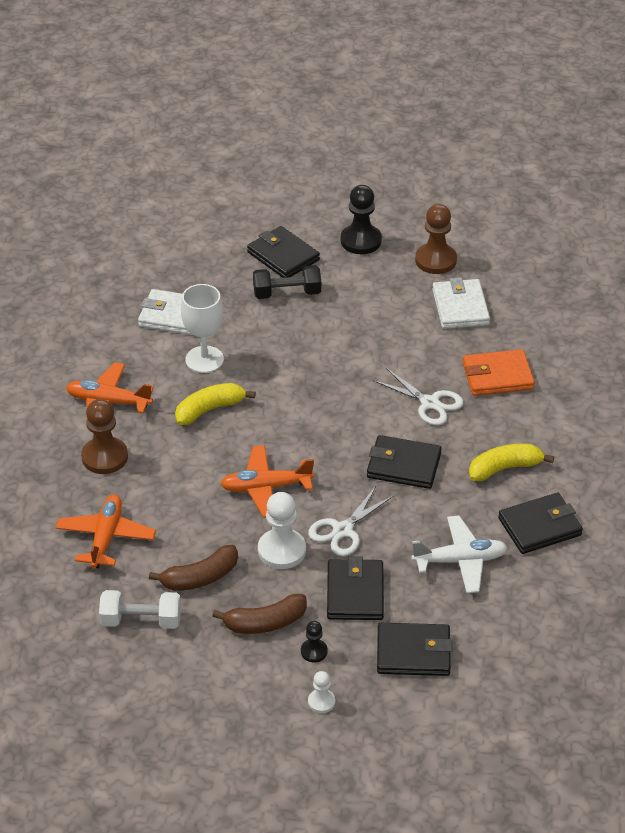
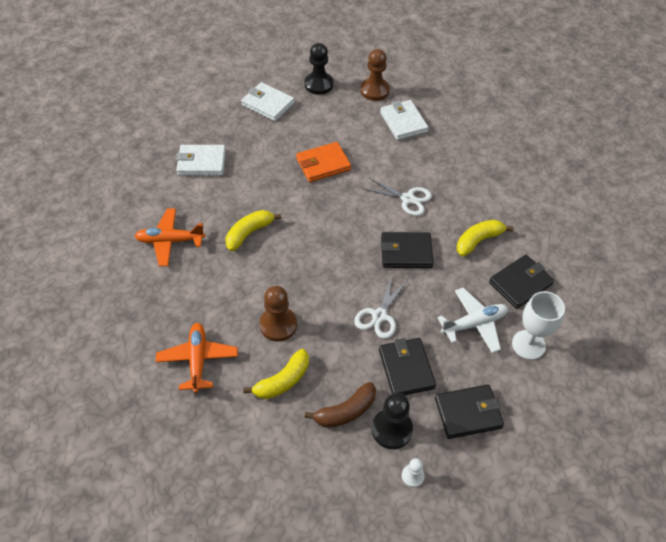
camera: 15 degrees left, 10 degrees up
brown pawn [81,399,128,474] -> brown pawn moved to [259,286,297,342]
white dumbbell [99,590,181,629] -> none
brown banana [149,545,238,591] -> yellow banana [243,349,309,399]
white goblet [181,284,224,373] -> white goblet moved to [512,291,565,360]
orange plane [220,445,314,518] -> none
black wallet [247,226,320,278] -> white wallet [241,82,295,121]
black dumbbell [253,265,321,299] -> none
white pawn [258,492,306,569] -> none
black pawn [301,621,328,662] -> black pawn [372,393,413,449], size x1.89
orange wallet [463,349,535,396] -> orange wallet moved to [296,142,351,182]

